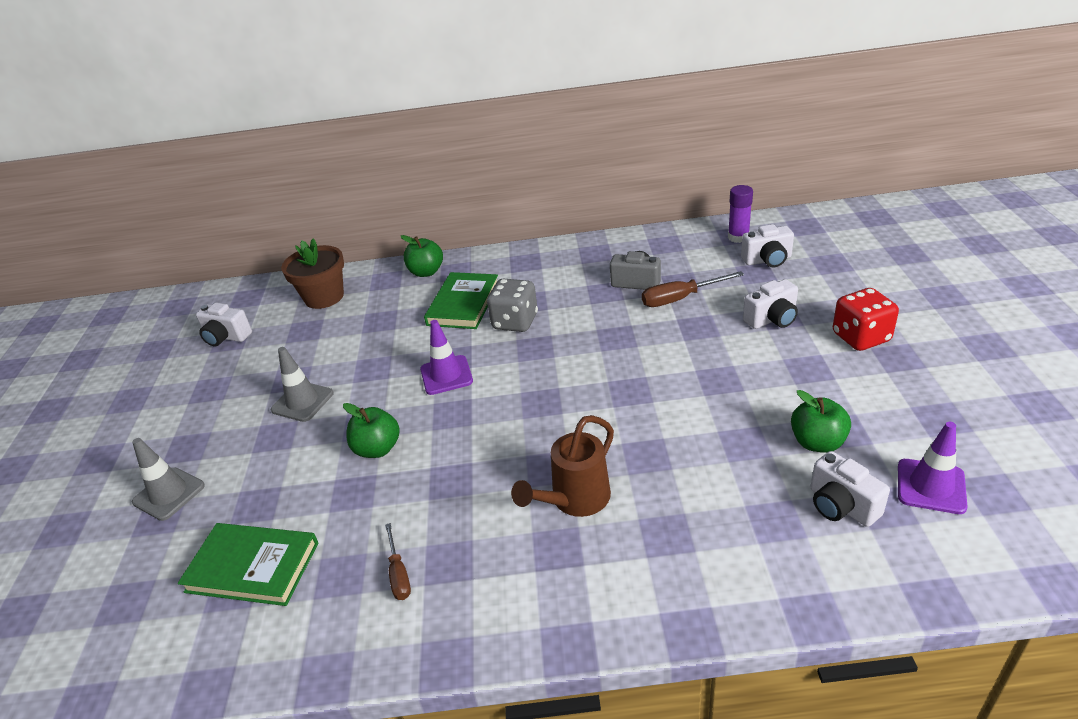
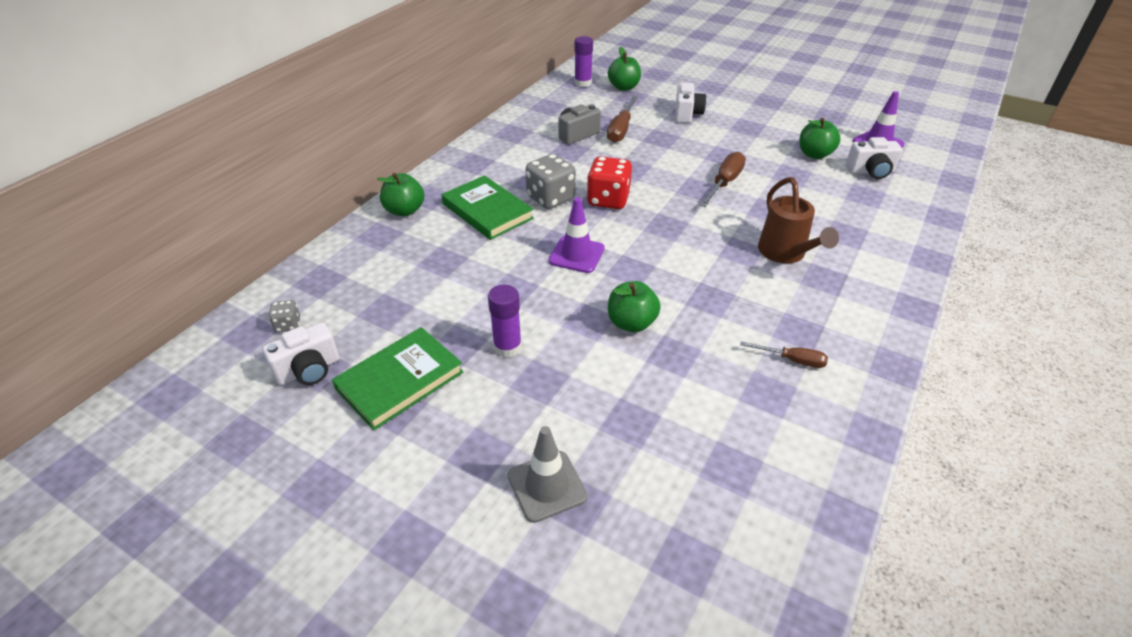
camera: 60 degrees left, 5 degrees up
green book [178,523,318,606] -> green book moved to [332,327,463,430]
grey traffic cone [271,347,334,422] -> purple glue stick [488,285,522,358]
brown flower pot [281,238,344,309] -> none
white camera [741,224,794,267] -> green apple [608,47,641,91]
red dice [833,288,899,351] -> red dice moved to [587,156,632,209]
none -> grey dice [269,300,300,332]
none -> brown screwdriver [699,152,746,207]

